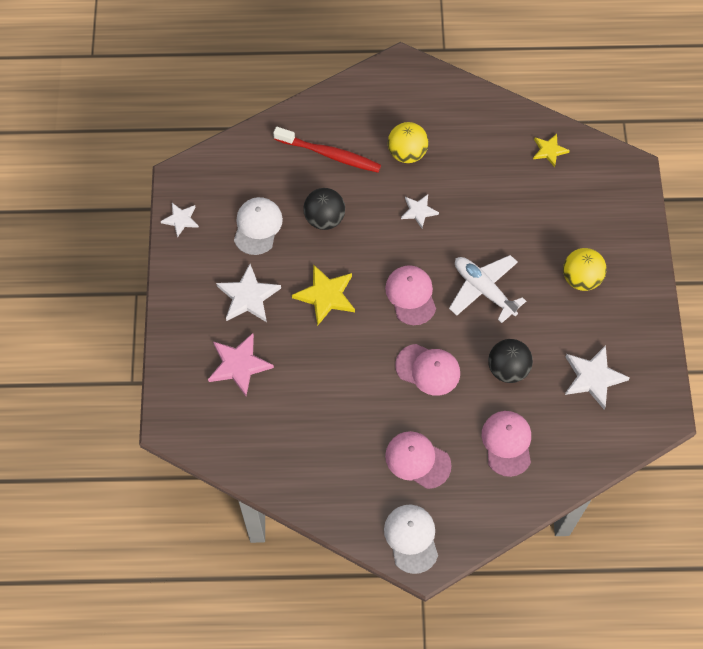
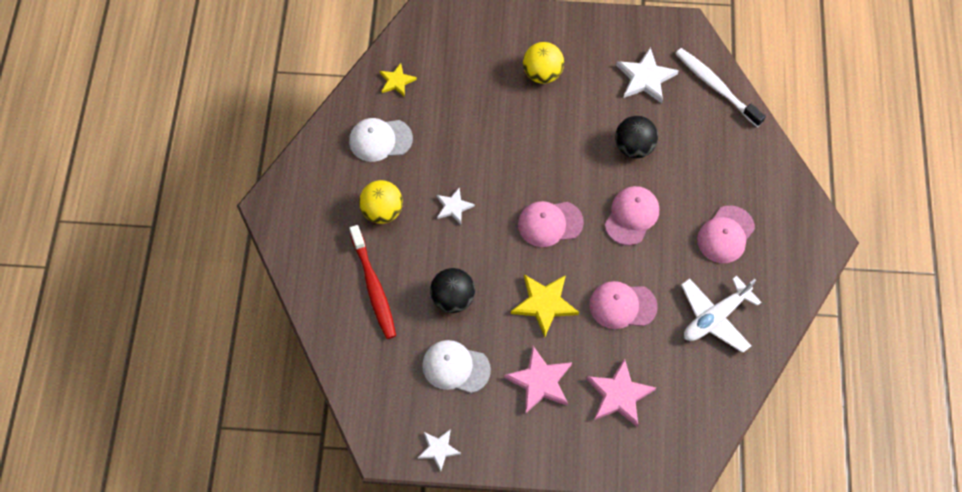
camera: 85 degrees left, 0 degrees up
white star [216,264,281,322] -> pink star [504,346,572,414]
red toothbrush [273,127,381,173] -> red toothbrush turned 135 degrees clockwise [349,225,396,339]
white cap [384,505,438,574] -> white cap moved to [349,118,413,162]
white plane [449,255,526,323] -> white plane moved to [681,276,761,353]
pink cap [482,411,531,477] -> pink cap moved to [589,281,658,329]
none -> white toothbrush [675,48,766,127]

